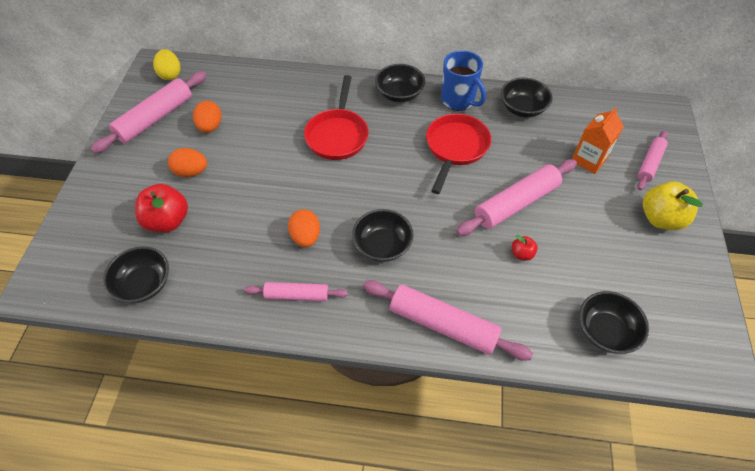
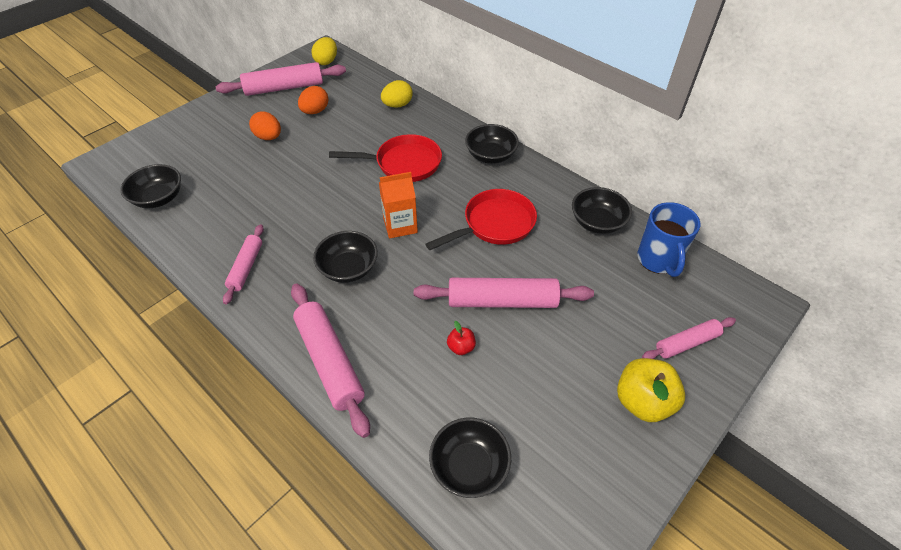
camera: 35 degrees right, 5 degrees down
red apple [135,184,188,232] -> none
pink rolling pin [244,282,348,301] -> pink rolling pin turned 60 degrees clockwise [223,224,264,305]
orange egg [288,209,320,247] -> none
red pan [304,75,369,160] -> red pan turned 135 degrees counterclockwise [329,134,442,182]
blue mug [441,50,486,111] -> blue mug moved to [637,202,700,277]
orange carton [572,107,624,174] -> orange carton moved to [379,172,418,239]
none -> yellow egg [381,80,413,108]

